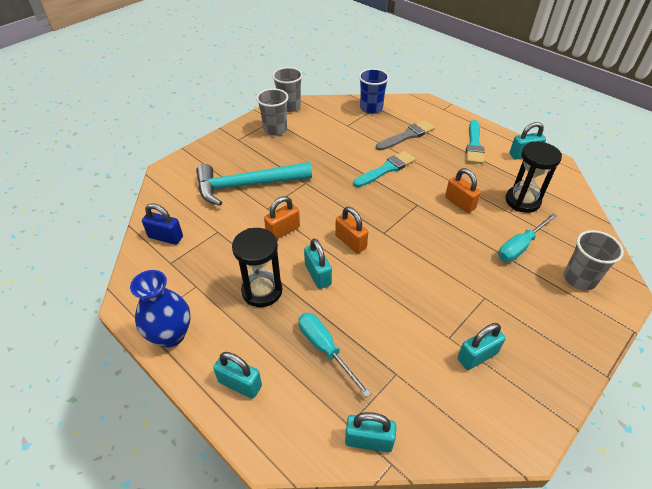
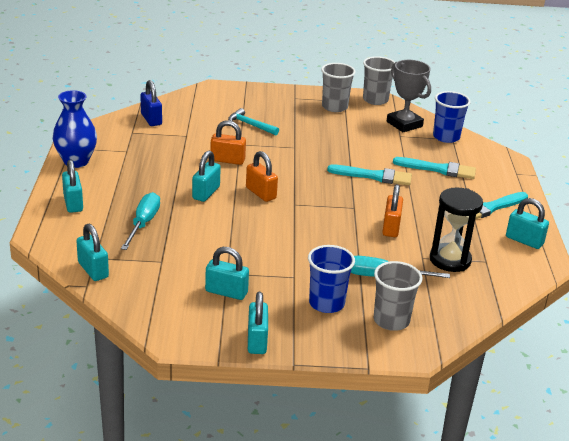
camera: 45 degrees right, 15 degrees down
turquoise hammer [196,162,312,206] -> turquoise hammer [228,108,279,135], size x0.48
black hourglass [232,228,282,307] -> none
orange padlock [335,207,368,253] -> orange padlock turned 45 degrees counterclockwise [246,151,278,202]
grey brush [376,120,435,151] -> turquoise brush [393,157,476,179]
none -> turquoise padlock [248,292,268,354]
none -> blue cup [308,245,355,313]
none -> grey trophy [387,60,431,132]

